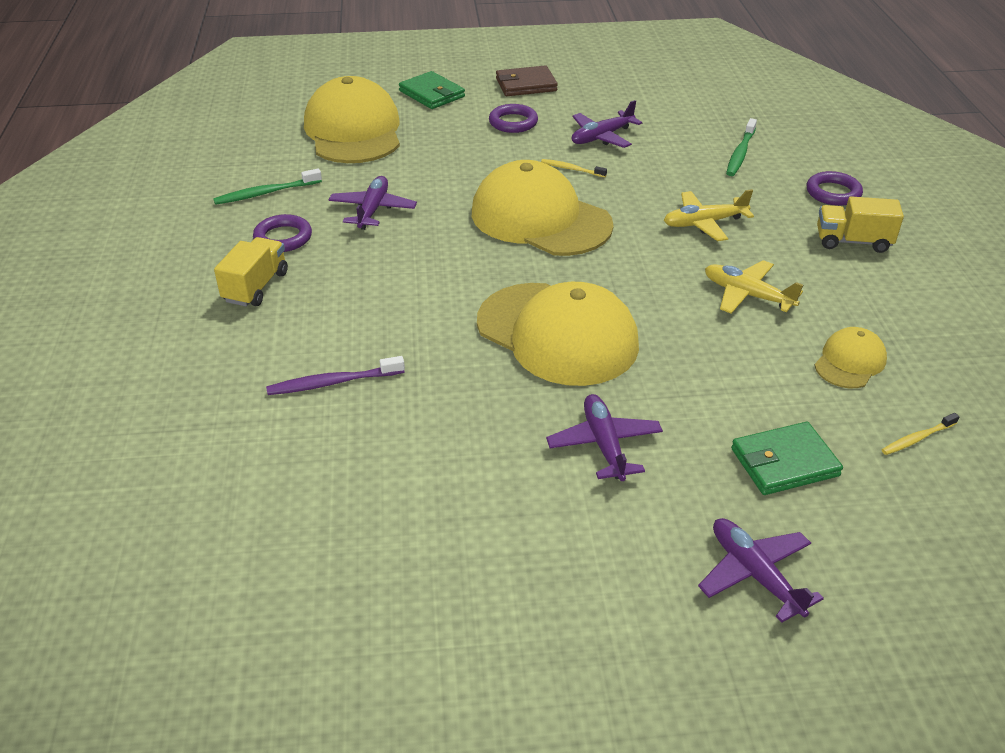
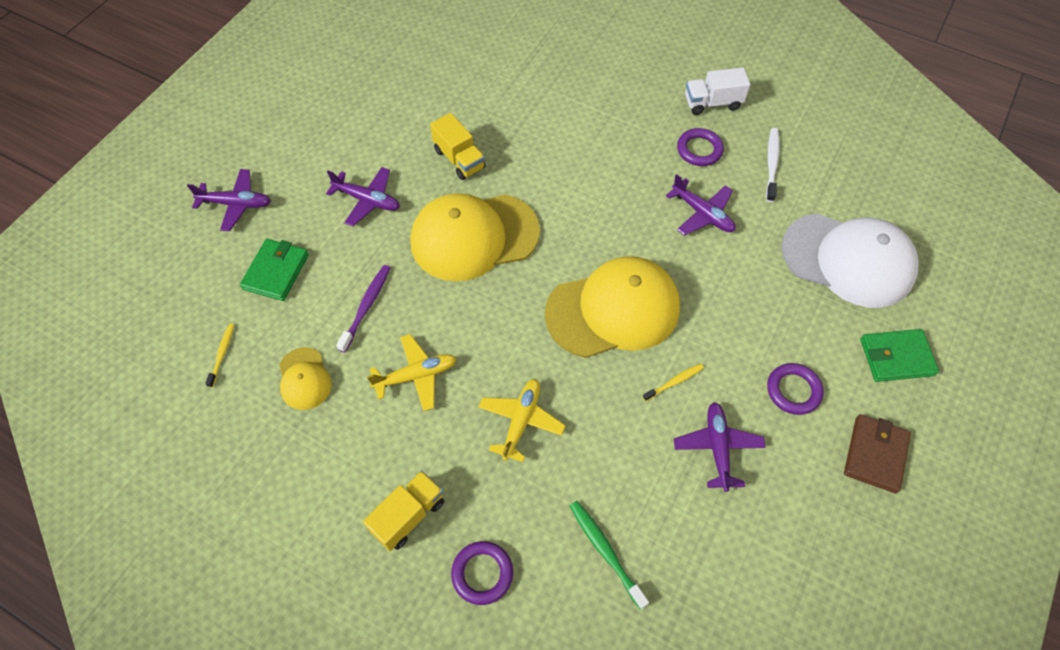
camera: 125 degrees right, 20 degrees up
green toothbrush [213,168,322,205] -> white toothbrush [766,128,780,202]
yellow truck [214,237,288,307] -> yellow truck moved to [430,113,486,180]
purple toothbrush [266,356,405,395] -> purple toothbrush moved to [336,265,390,352]
yellow cap [304,76,400,163] -> white cap [781,213,918,308]
none -> white truck [685,67,750,115]

